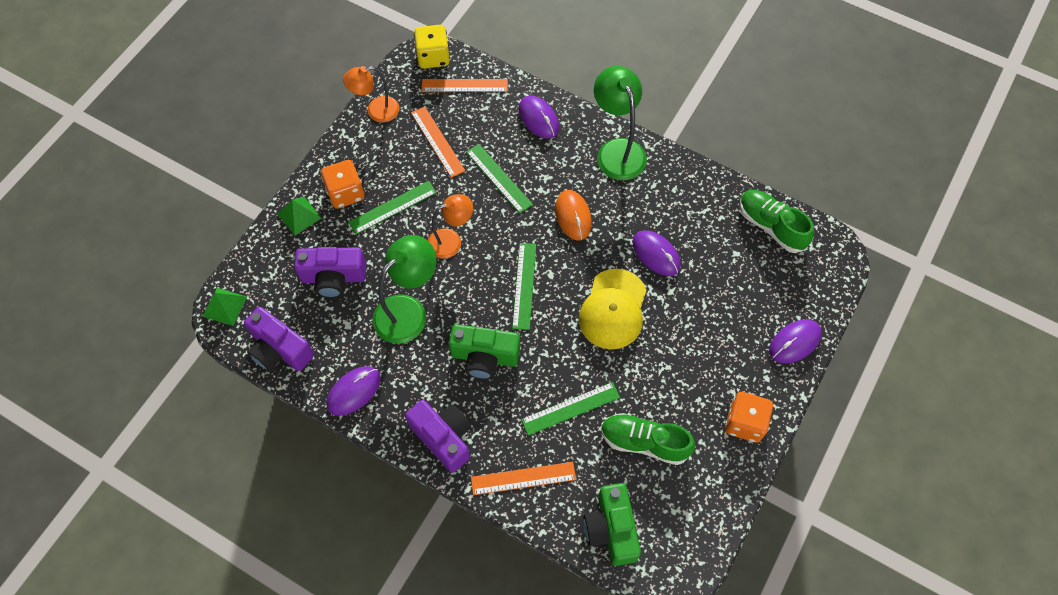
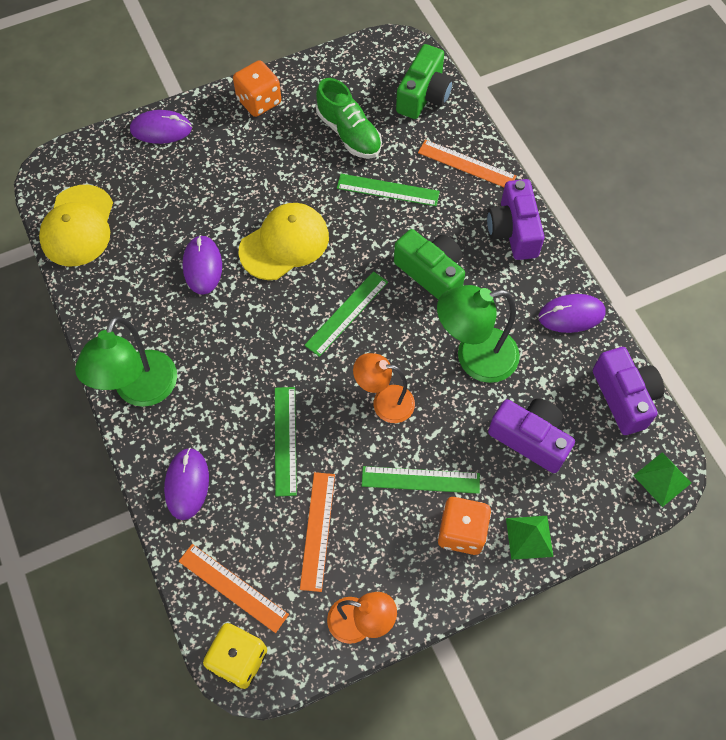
camera: 145 degrees left, 0 degrees up
orange mouse [555,190,592,240] -> none
green shoe [740,190,814,253] -> yellow cap [39,185,113,266]

